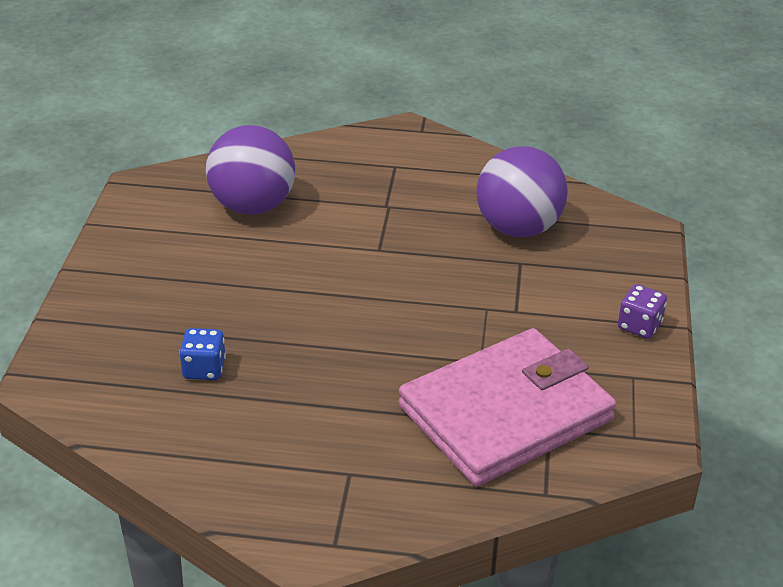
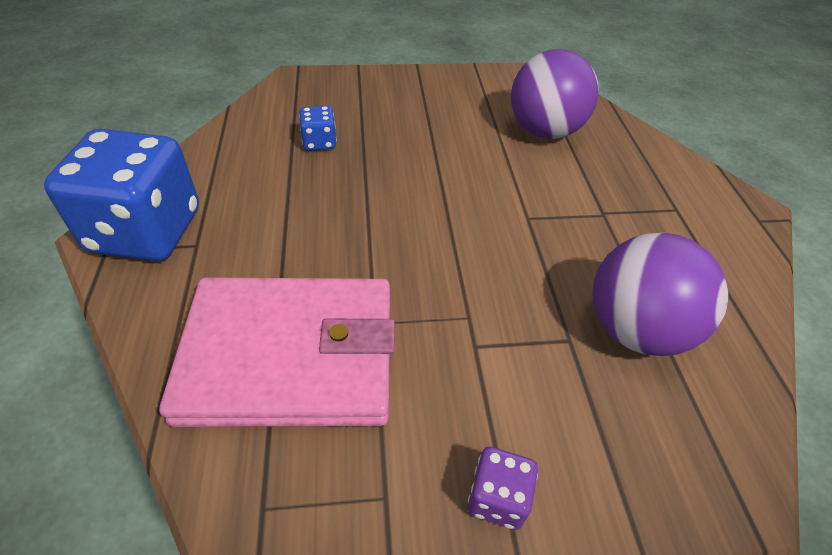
camera: 75 degrees right, 10 degrees up
pink wallet [398,328,616,486] -> pink wallet turned 45 degrees counterclockwise [159,277,395,427]
none -> blue dice [44,129,199,261]

